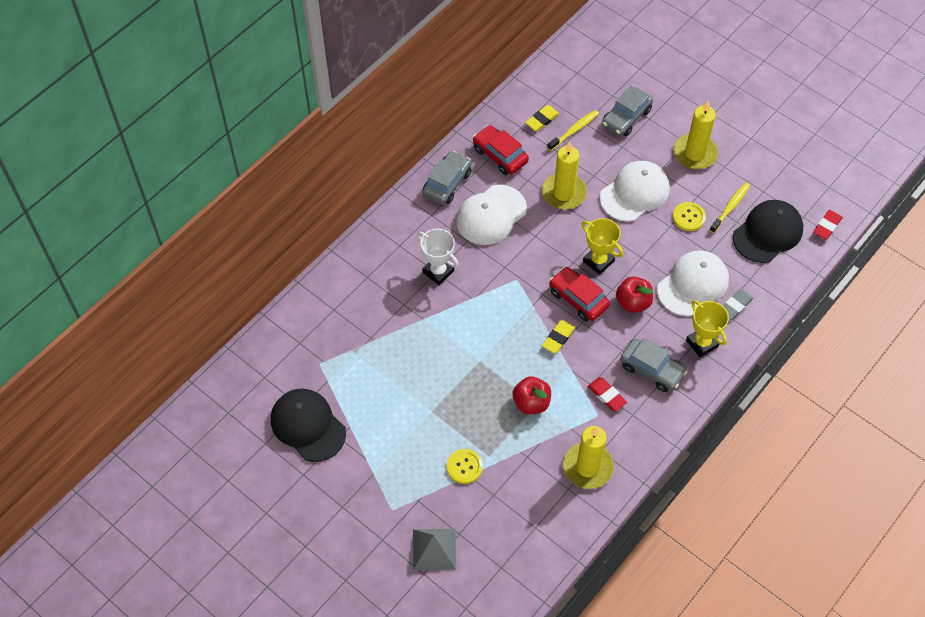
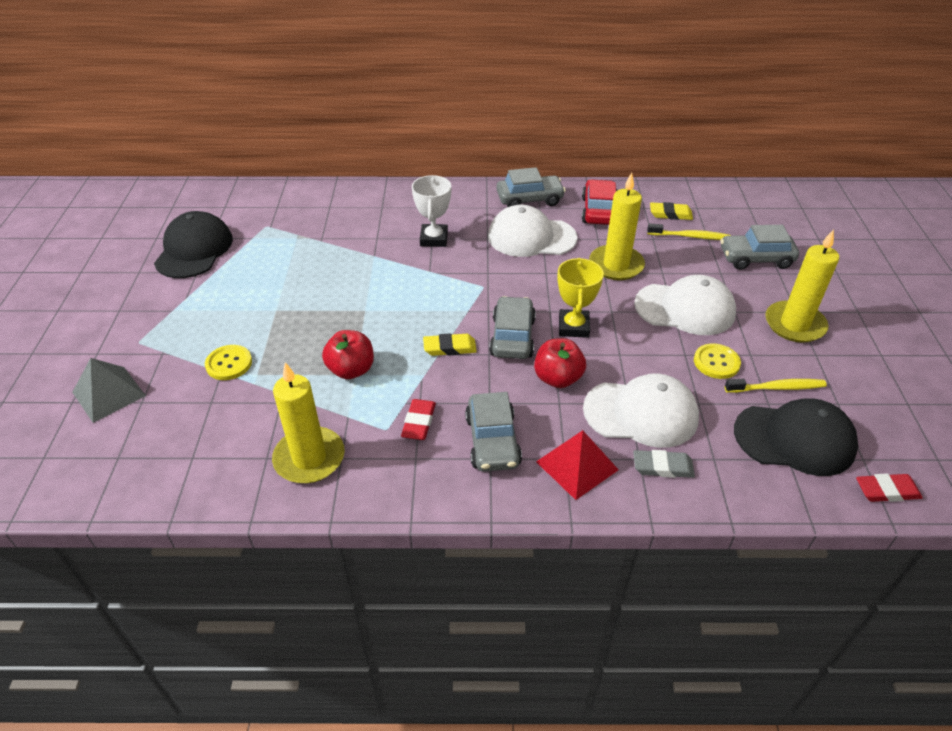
camera: 50 degrees right, 15 degrees down
red car [549,267,610,322] -> grey car [489,296,536,359]
yellow trophy [686,300,729,357] -> red pyramid [536,430,619,500]

